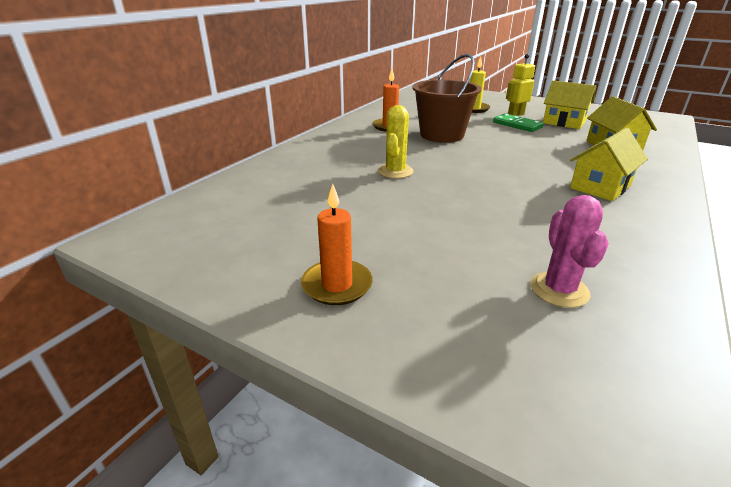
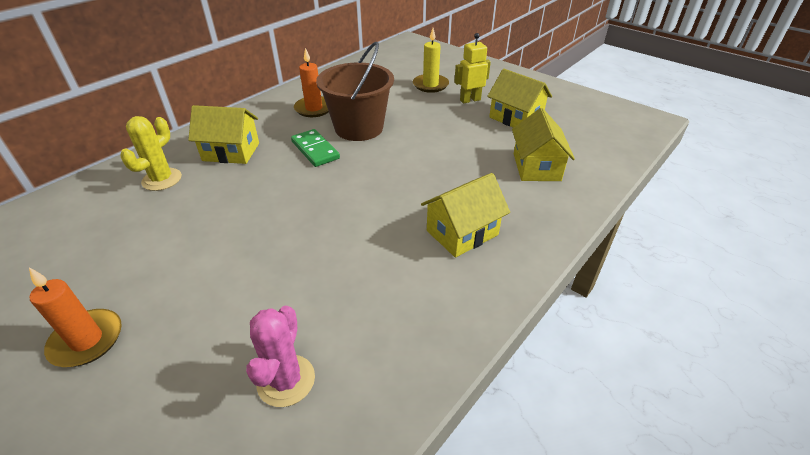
camera: 10 degrees right, 10 degrees up
yellow cactus [378,105,414,179] -> yellow cactus moved to [120,116,182,191]
green domino [493,113,544,132] -> green domino moved to [291,129,340,167]
none -> yellow house [188,105,259,164]

